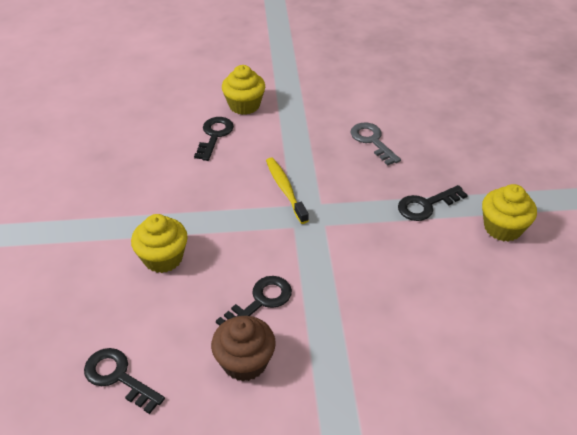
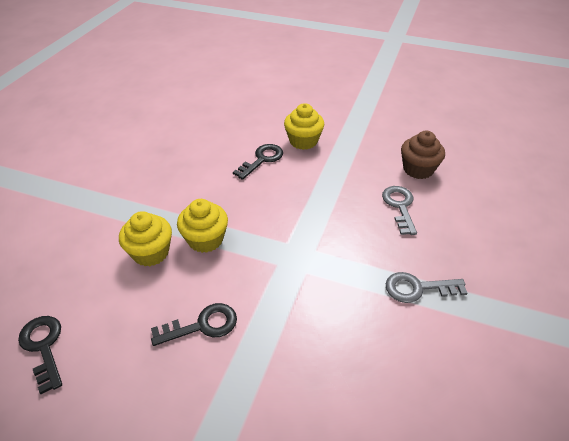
camera: 25 degrees right, 0 degrees up
brown cupcake [211,316,276,381] -> brown cupcake moved to [401,131,445,179]
yellow toothbrush [266,158,309,224] -> none
black key [398,185,468,221] -> grey key [386,272,467,303]
yellow cupcake [482,184,537,242] -> yellow cupcake moved to [177,199,228,253]

